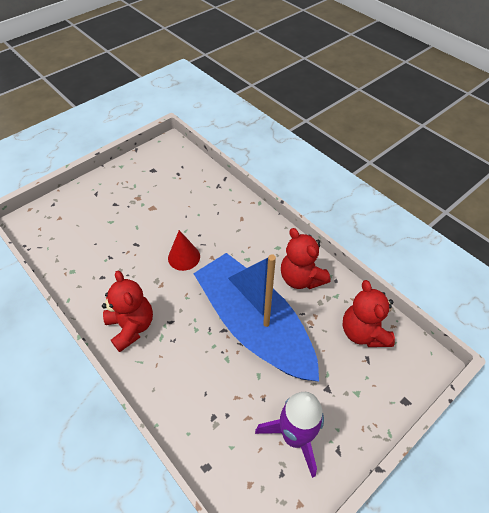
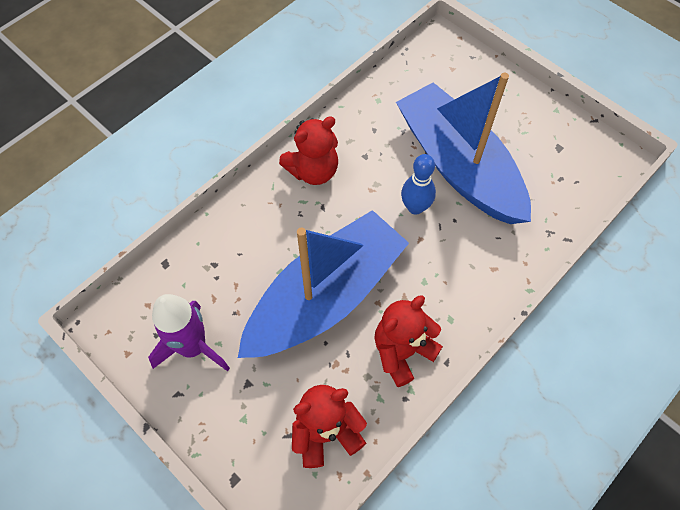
camera: 85 degrees right, 10 degrees up
red cone [168,230,200,271] -> blue bowling pin [401,154,436,215]
none -> blue boat [396,73,531,224]

